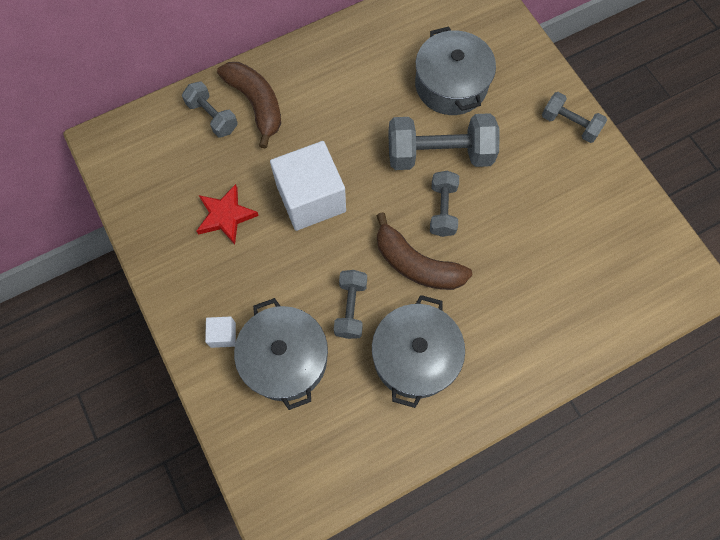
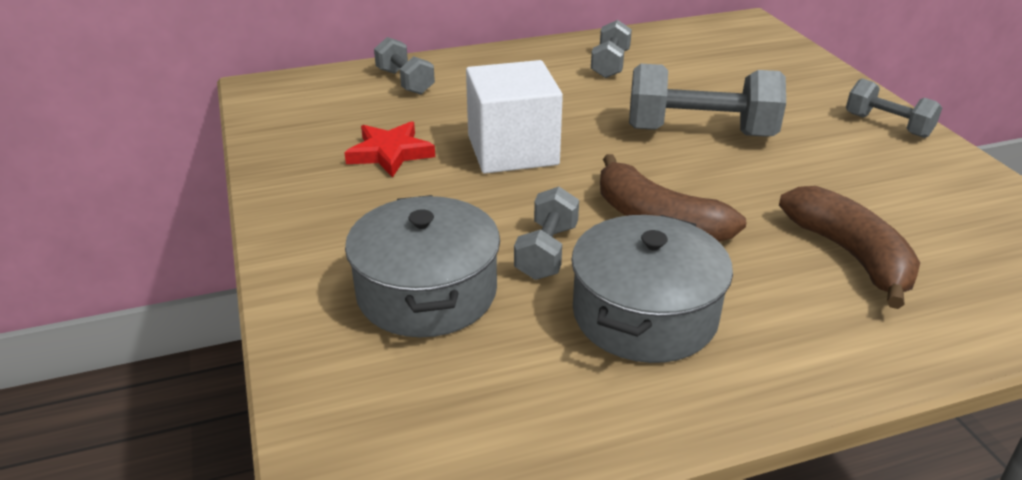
camera: 10 degrees right, 35 degrees down
white cube [205,316,236,348] -> none
brown banana [217,62,281,149] -> brown banana moved to [779,186,920,309]
grey pot [415,26,496,115] -> none
grey dumbbell [430,171,459,237] -> grey dumbbell moved to [591,20,632,78]

